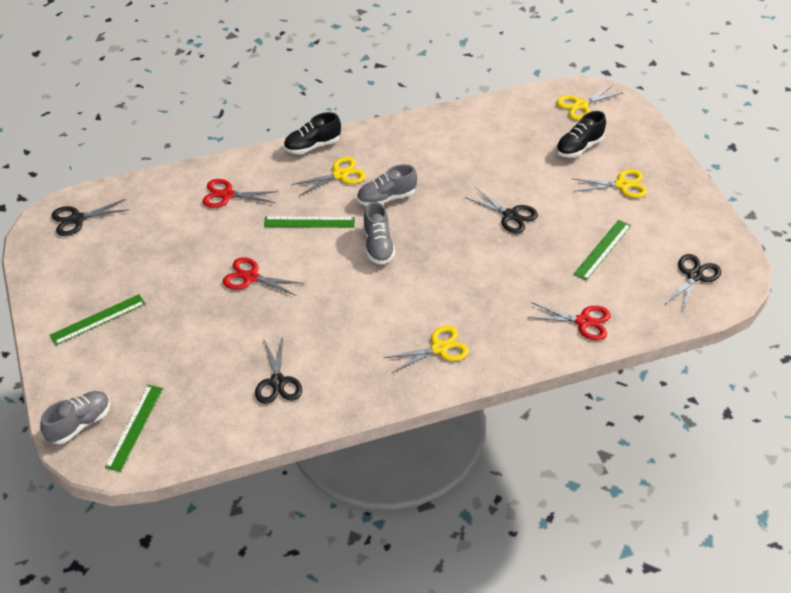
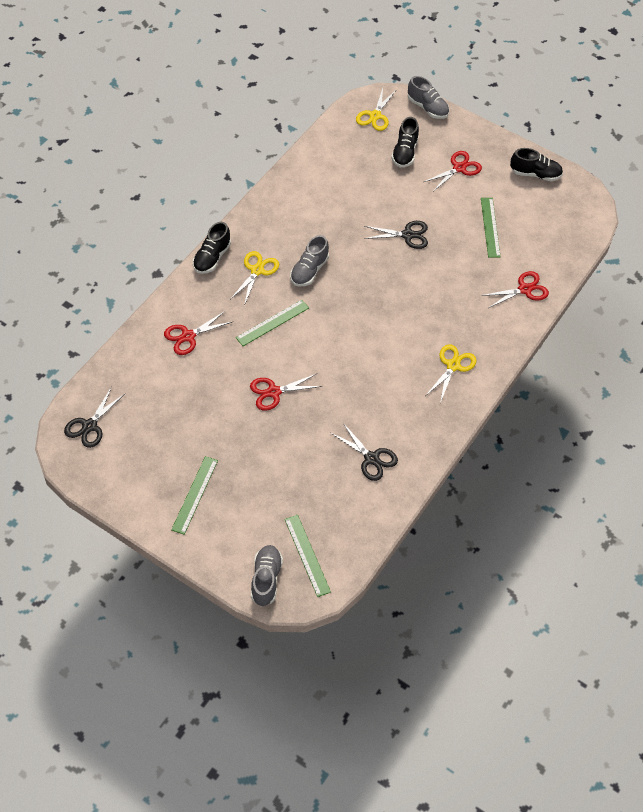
camera: 40 degrees left, 10 degrees up
grey shoe [363,202,395,265] -> grey shoe moved to [408,76,449,119]
yellow scissors [572,169,647,198] -> red scissors [424,151,482,191]
black scissors [664,254,721,311] -> none
none -> black shoe [510,148,563,181]

